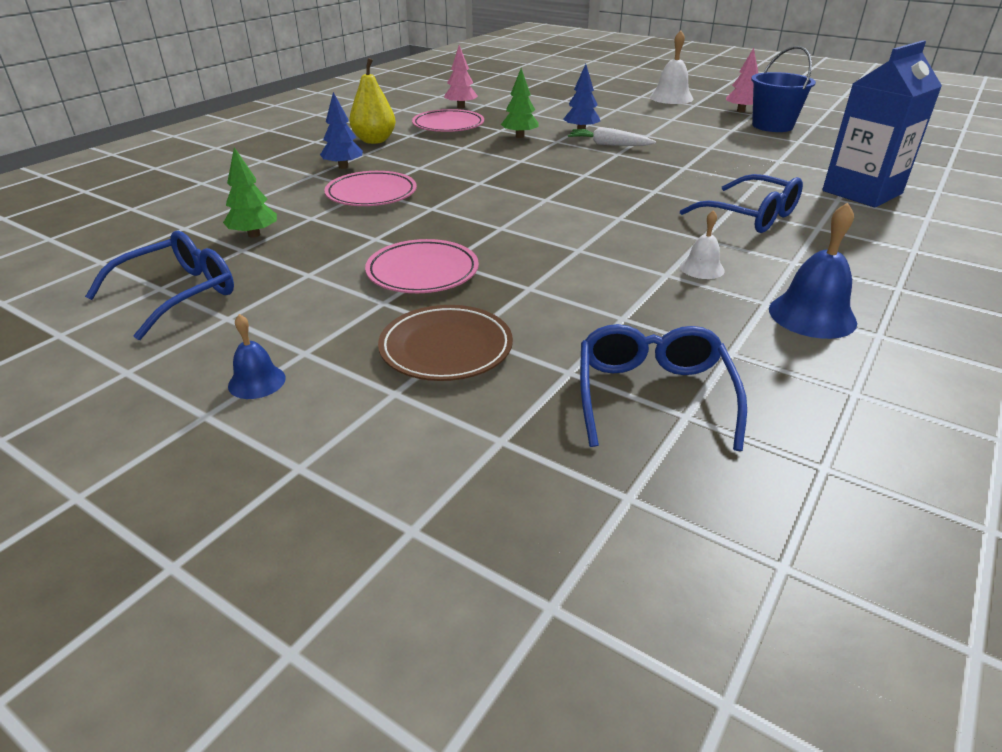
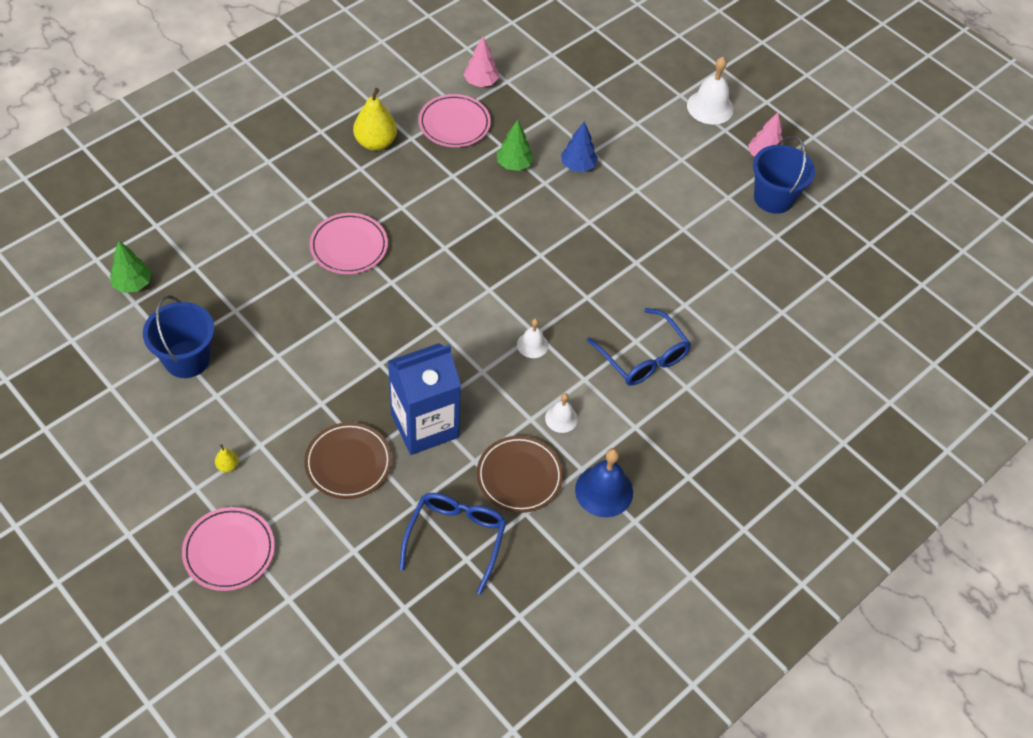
camera: 10 degrees right, 20 degrees up
blue glasses [85,231,234,340] -> blue bucket [143,295,214,378]
green tree [223,147,277,238] -> green tree moved to [110,241,151,293]
blue bell [228,314,286,399] -> yellow pear [215,444,239,472]
blue tree [320,92,363,169] -> none
pink plate [365,239,479,293] -> pink plate moved to [182,507,275,591]
white carrot [568,127,656,146] -> none
blue carton [822,40,942,207] -> blue carton moved to [388,343,461,455]
none -> brown plate [477,436,563,513]
none -> white bell [517,319,548,358]

